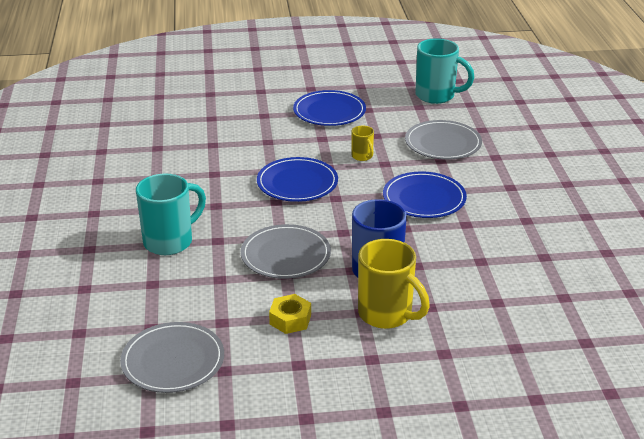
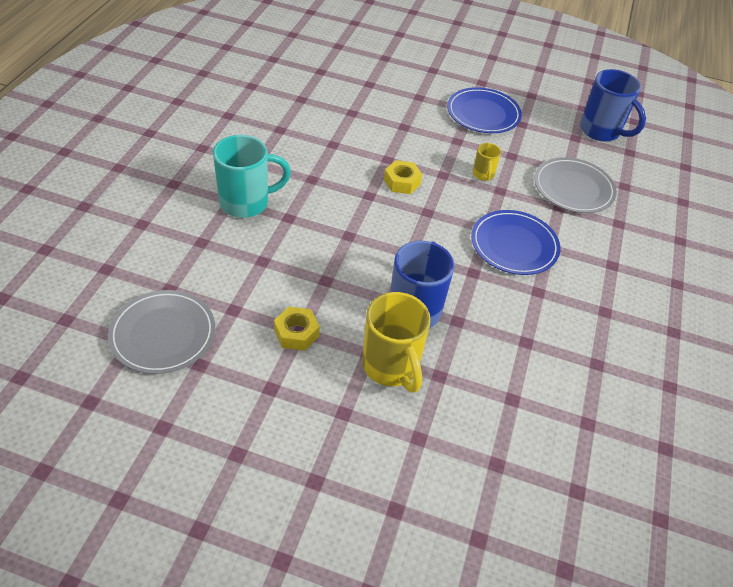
camera: 20 degrees right, 15 degrees up
grey plate [241,224,331,279] -> none
blue plate [257,157,338,202] -> yellow nut [384,160,422,194]
turquoise mug [416,38,474,104] -> blue mug [580,69,646,142]

